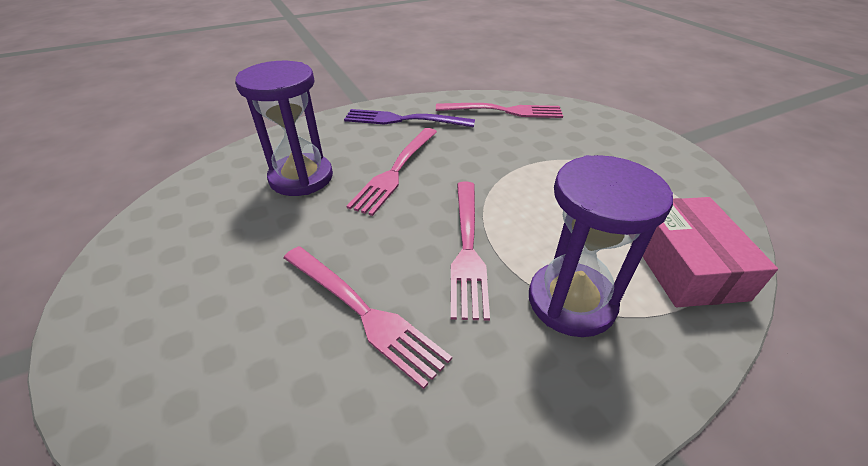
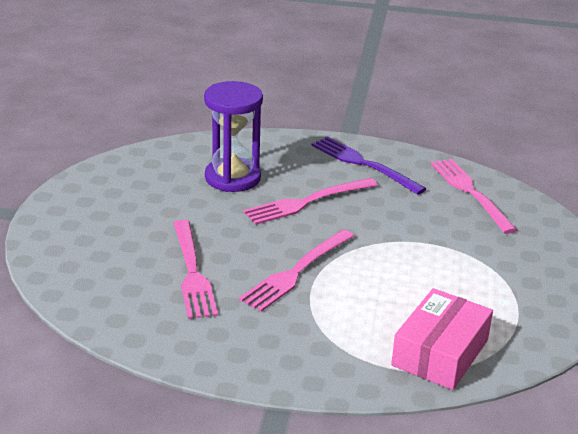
camera: 35 degrees right, 10 degrees down
pink fork [436,103,563,118] -> pink fork turned 150 degrees counterclockwise [430,159,517,234]
purple hourglass [529,155,673,337] -> none

